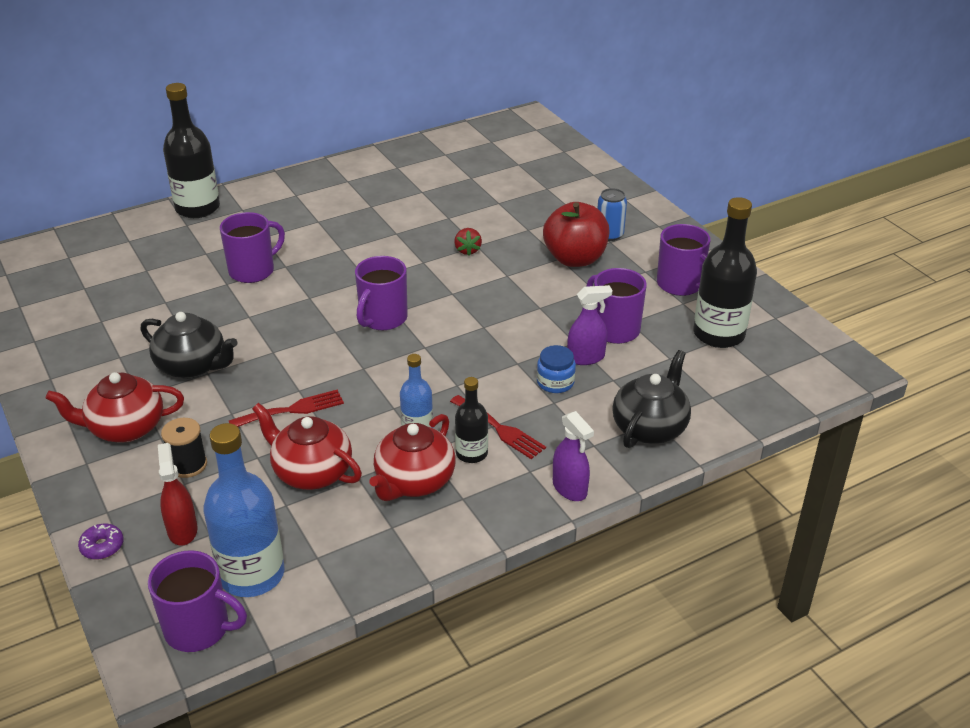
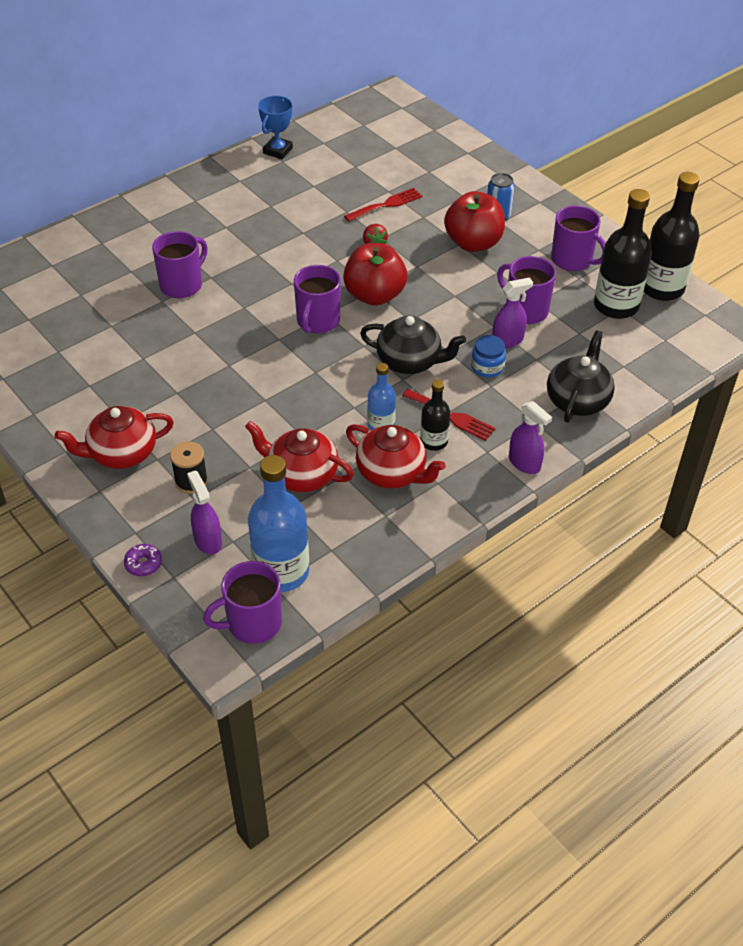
camera: 10 degrees left, 10 degrees up
black teapot [140,312,238,379] -> black teapot moved to [360,315,466,374]
purple mug [148,550,247,652] -> purple mug turned 150 degrees clockwise [203,561,282,644]
red spray bottle [158,443,197,546] -> purple spray bottle [187,470,222,555]
black bottle [163,83,220,218] -> black bottle moved to [644,172,699,301]
red fork [229,389,344,427] -> red fork moved to [344,188,422,222]
red teapot [370,414,456,501] -> red teapot turned 75 degrees counterclockwise [346,424,446,489]
none -> blue trophy [258,96,293,159]
none -> red apple [343,243,407,306]

